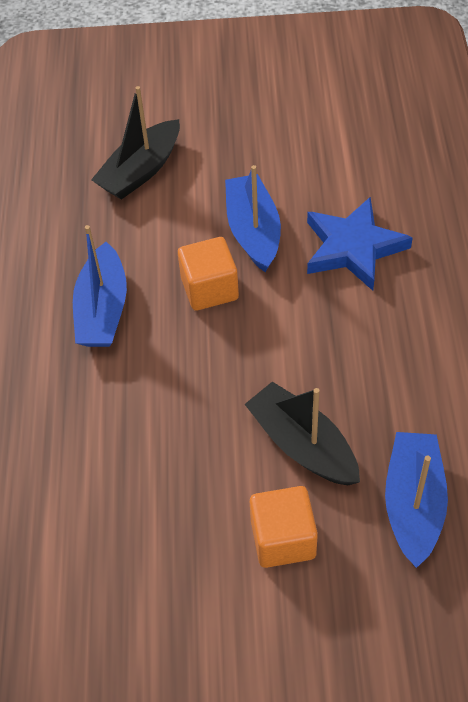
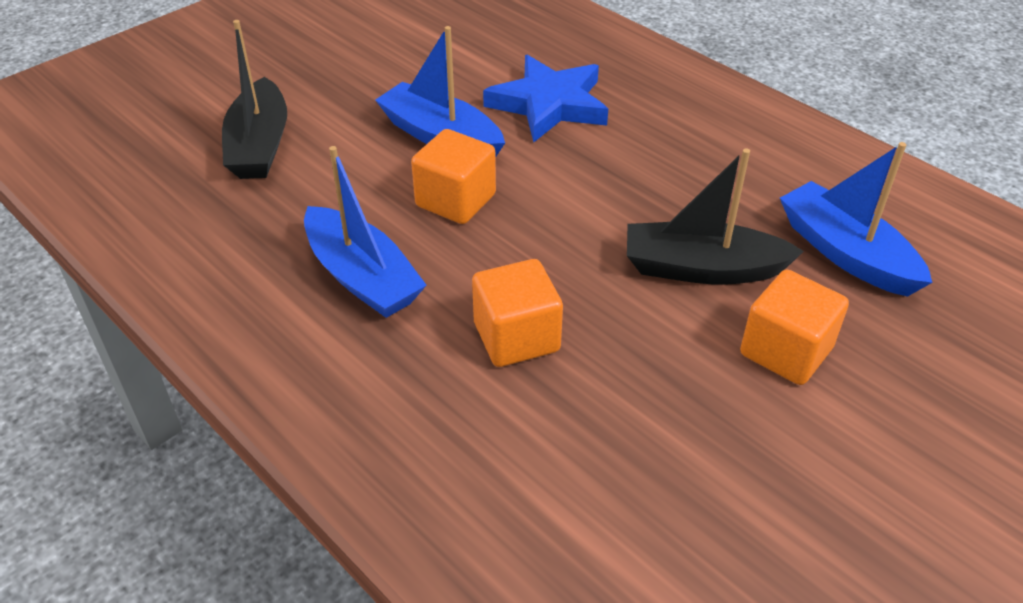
camera: 45 degrees left, 10 degrees down
none -> orange cube [472,259,563,367]

